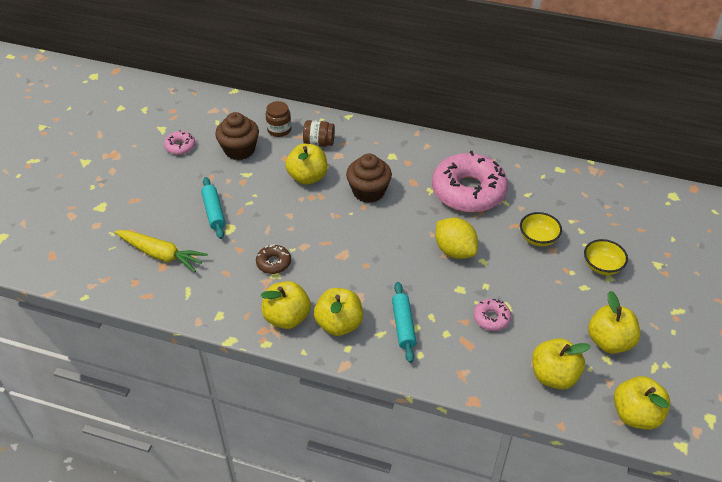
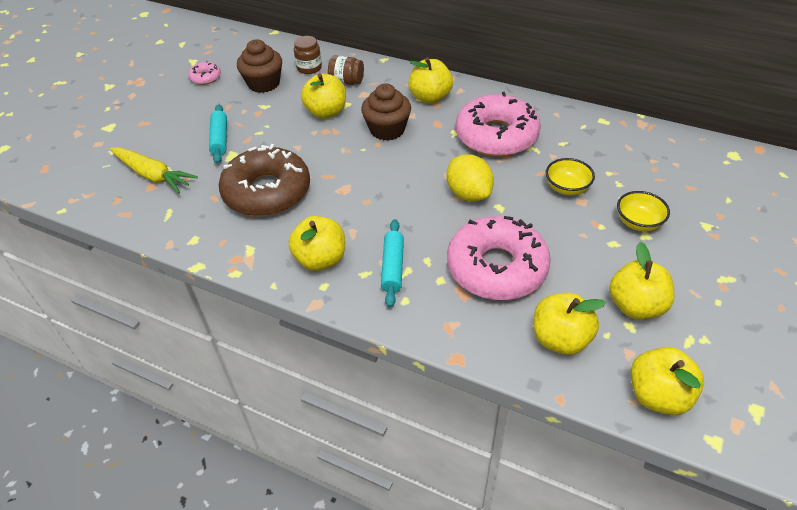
camera: 10 degrees right, 0 degrees up
brown donut [256,244,291,274] -> brown donut [219,144,310,216], size x2.31
yellow apple [261,281,311,329] -> yellow apple moved to [408,57,453,104]
pink donut [474,299,511,331] -> pink donut [447,216,551,300], size x2.31

